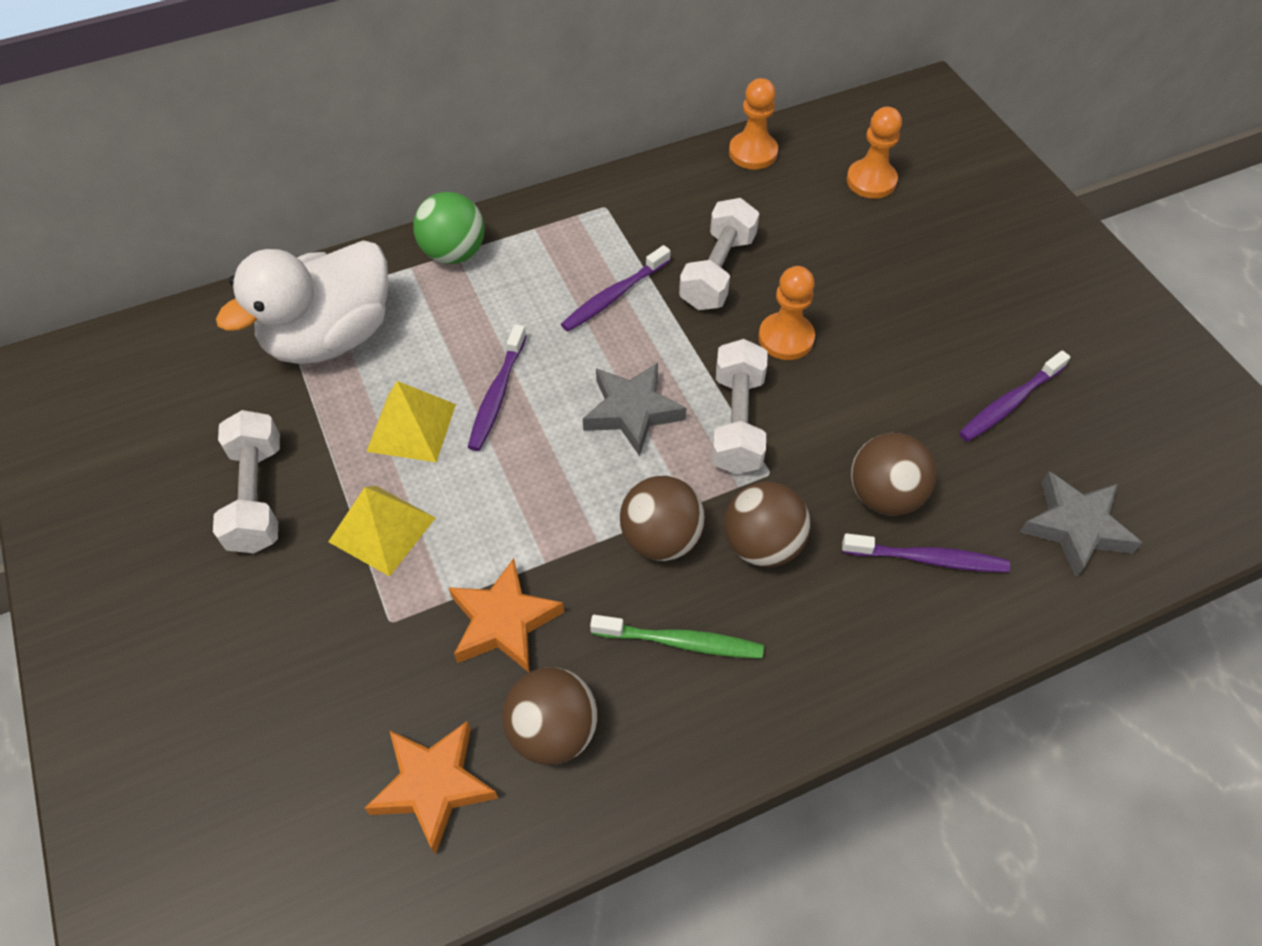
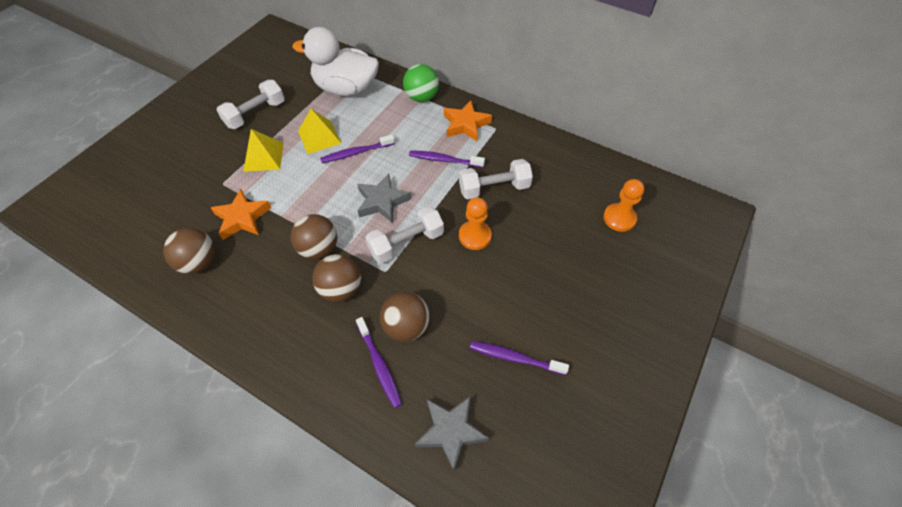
camera: 55 degrees right, 0 degrees up
orange star [364,721,498,855] -> orange star moved to [444,100,492,141]
green toothbrush [590,615,764,658] -> none
orange pawn [729,78,778,169] -> none

